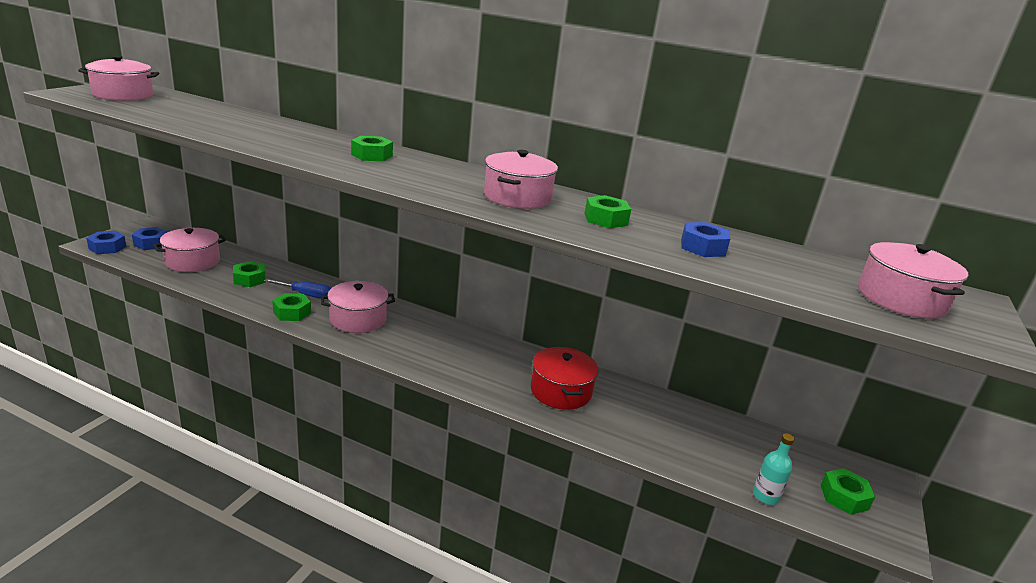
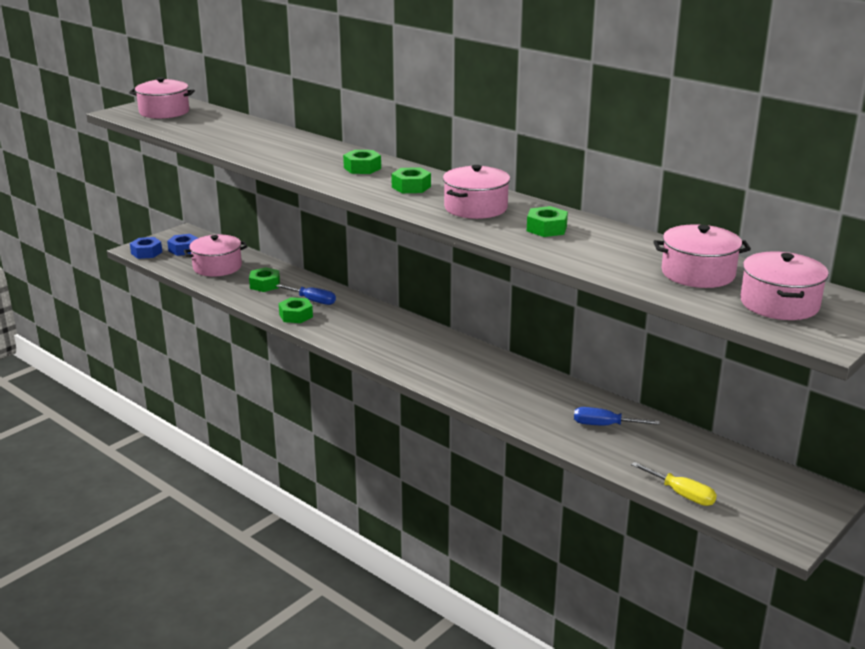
camera: 20 degrees right, 0 degrees up
pink pot [321,281,395,333] -> pink pot moved to [653,224,751,288]
red pot [531,347,598,410] -> none
blue nut [681,222,730,257] -> none
turquoise bottle [753,433,794,505] -> yellow screwdriver [631,462,717,506]
green nut [821,468,875,515] -> green nut moved to [391,167,431,193]
none -> blue screwdriver [574,407,660,426]

